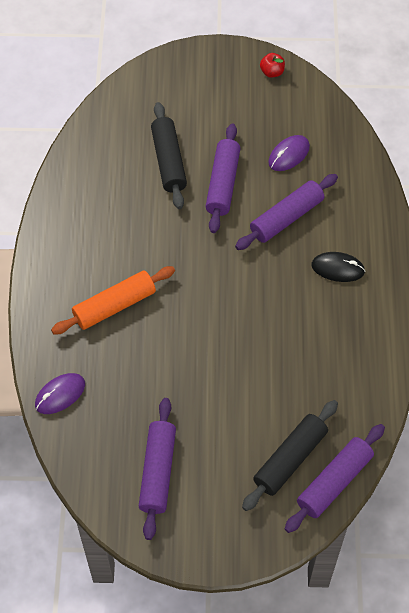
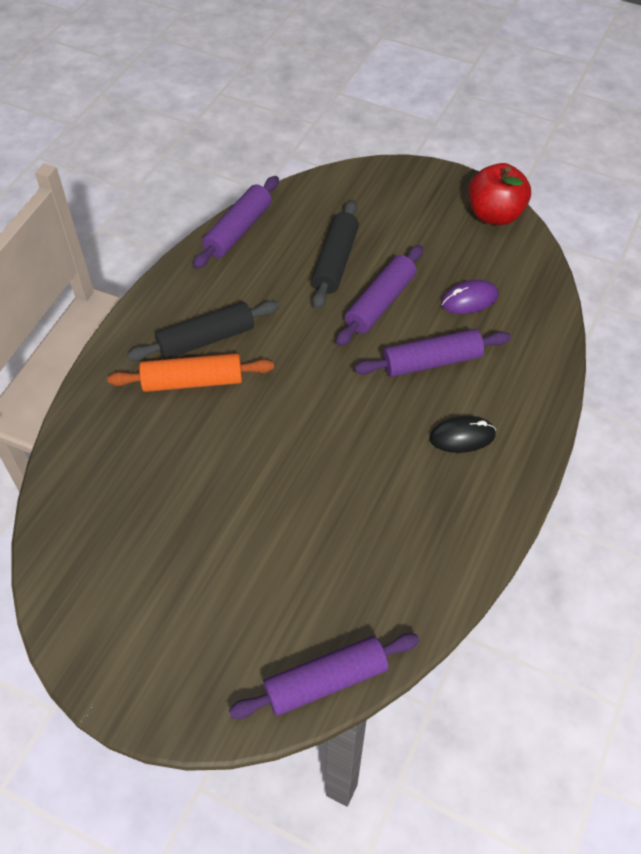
camera: 25 degrees right, 5 degrees down
purple mouse [35,373,85,414] -> none
purple rolling pin [139,398,176,540] -> purple rolling pin moved to [193,176,279,269]
black rolling pin [242,400,338,511] -> black rolling pin moved to [127,301,279,361]
red apple [260,53,285,78] -> red apple [468,163,531,225], size x2.10
black mouse [311,252,365,282] -> black mouse turned 45 degrees counterclockwise [429,416,496,453]

